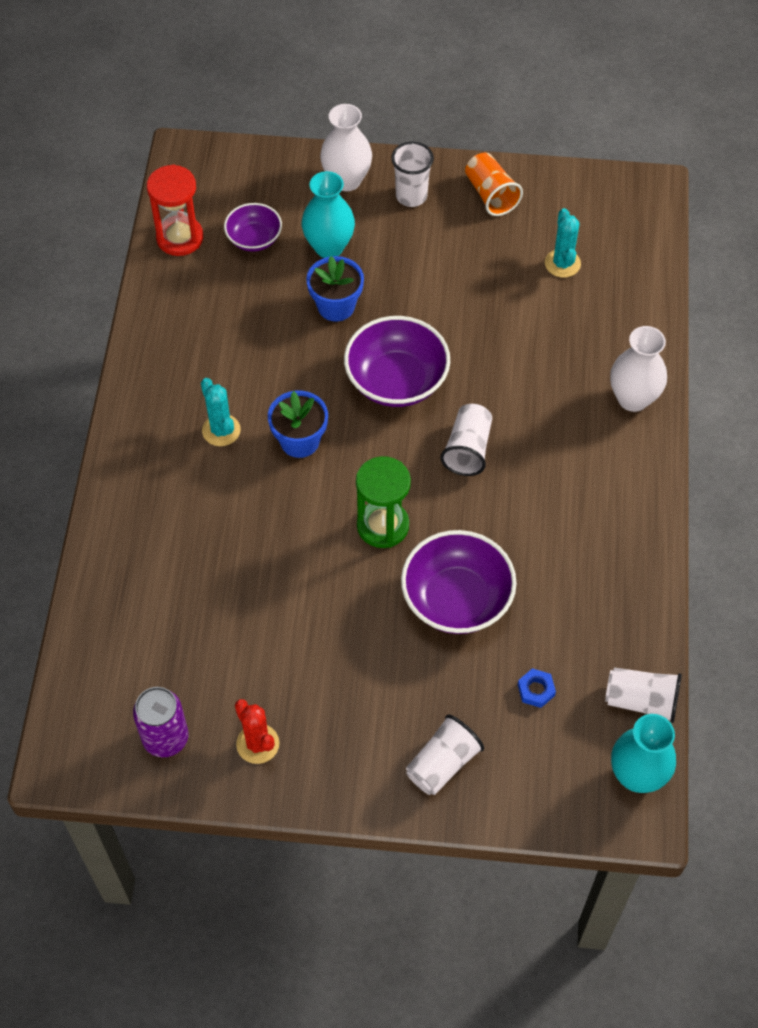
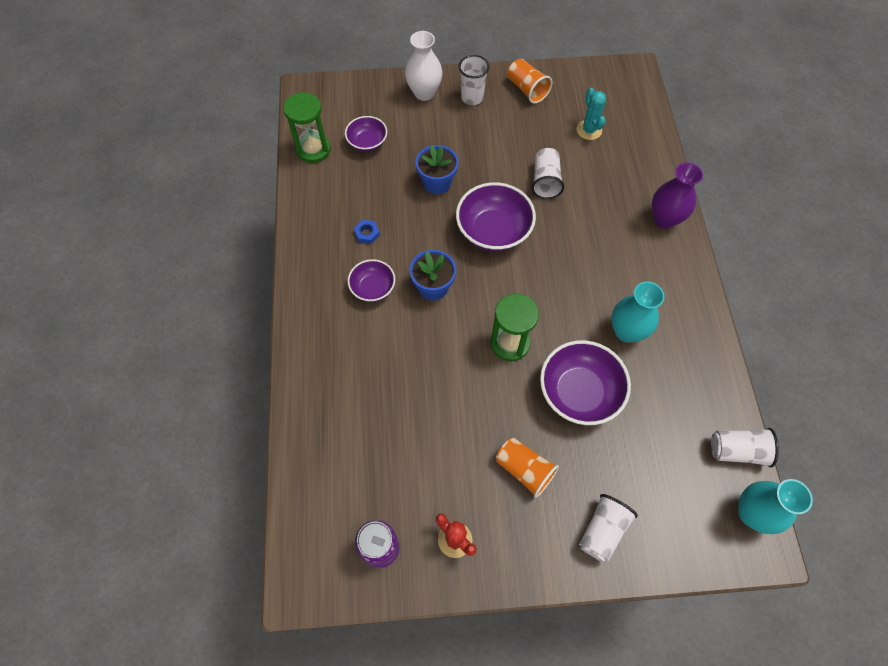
camera: 10 degrees left, 5 degrees up
red hourglass [147,164,203,256] -> green hourglass [283,92,331,163]
turquoise cactus [201,378,241,446] -> purple bowl [348,259,395,302]
turquoise vase [302,171,355,258] -> turquoise vase moved to [611,282,665,343]
white cup [440,404,492,476] -> white cup moved to [532,148,564,199]
blue nut [518,668,556,708] -> blue nut moved to [354,220,380,244]
white vase [610,326,667,412] -> purple vase [652,162,703,229]
none -> orange cup [496,438,559,498]

